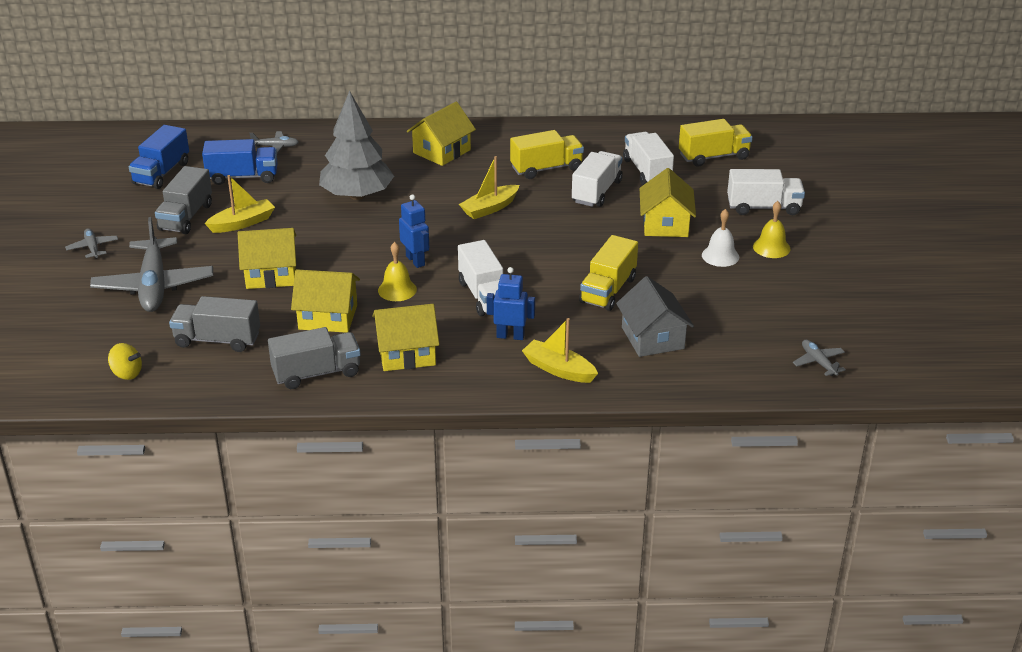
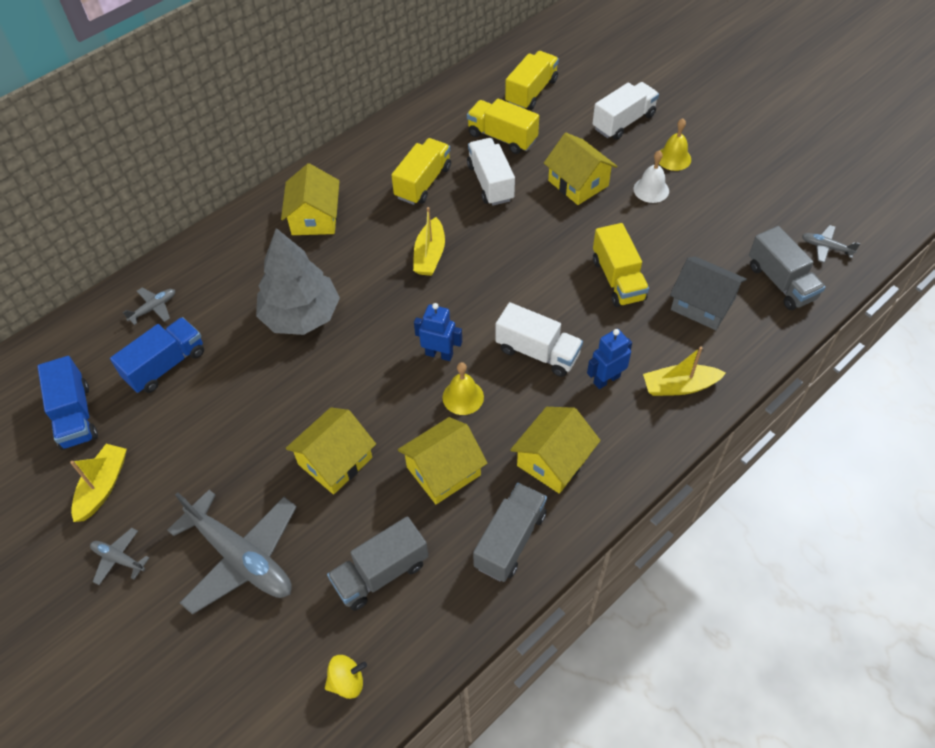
camera: 40 degrees left, 20 degrees up
grey truck [155,166,212,234] -> grey truck moved to [749,226,825,310]
yellow boat [204,175,275,233] -> yellow boat moved to [70,444,127,522]
white truck [623,132,674,185] -> yellow truck [467,98,539,154]

